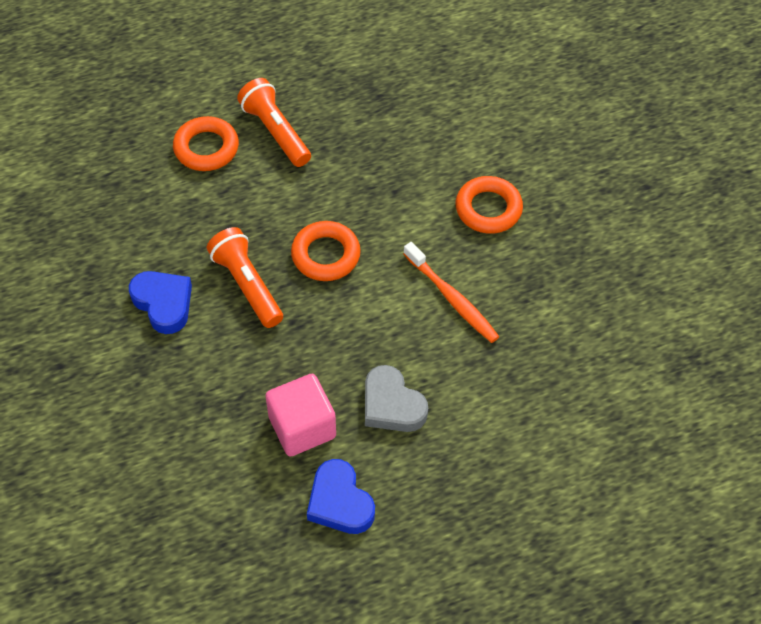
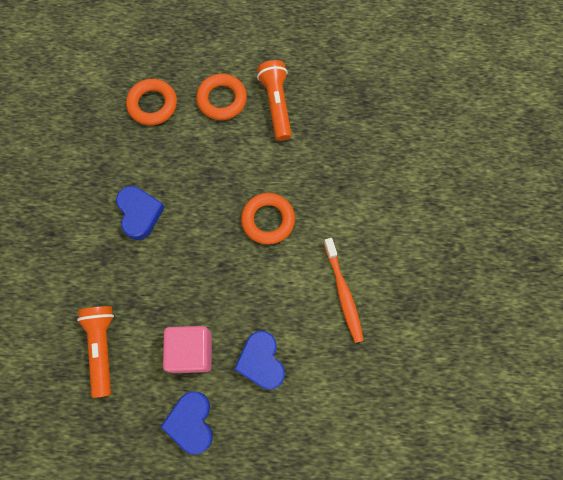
camera: 25 degrees right, 15 degrees up
orange flashlight [207,227,283,328] -> orange flashlight moved to [77,306,114,398]
grey heart [365,365,428,432] -> blue heart [234,331,285,390]
orange ring [455,176,523,234] -> orange ring moved to [126,79,177,125]

